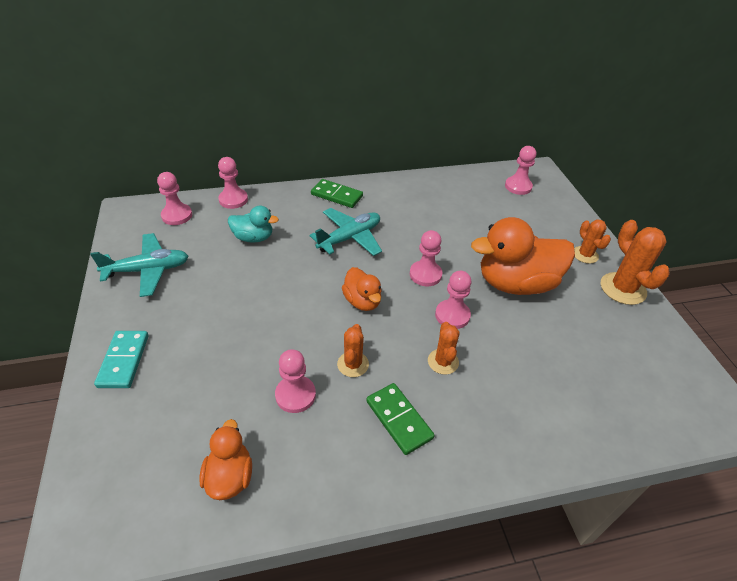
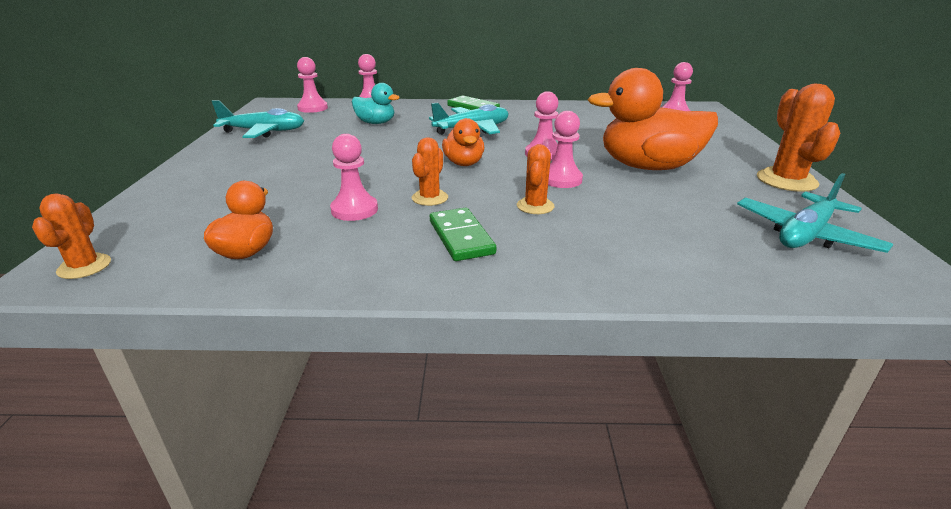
camera: 15 degrees right, 15 degrees down
turquoise domino [94,331,149,388] -> none
orange cactus [574,219,611,264] -> orange cactus moved to [32,193,111,279]
none -> turquoise plane [737,173,893,253]

